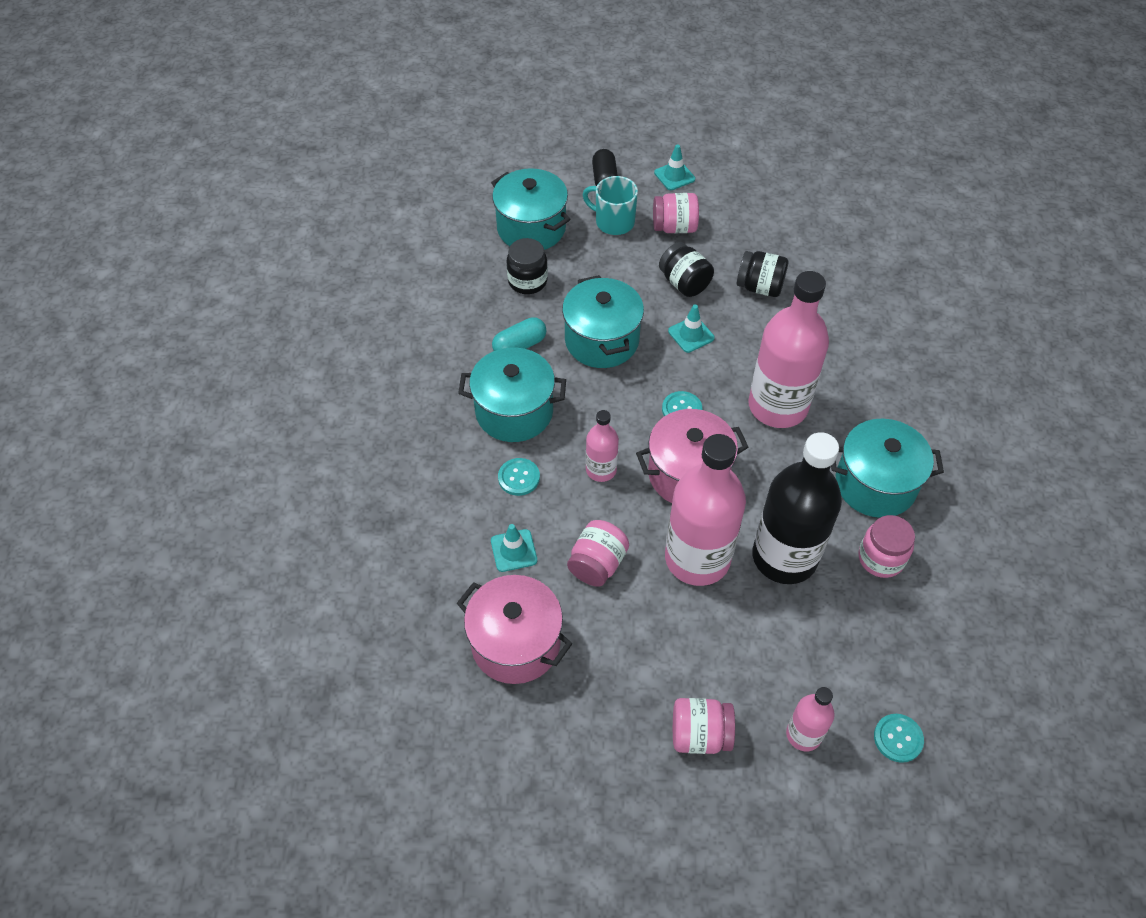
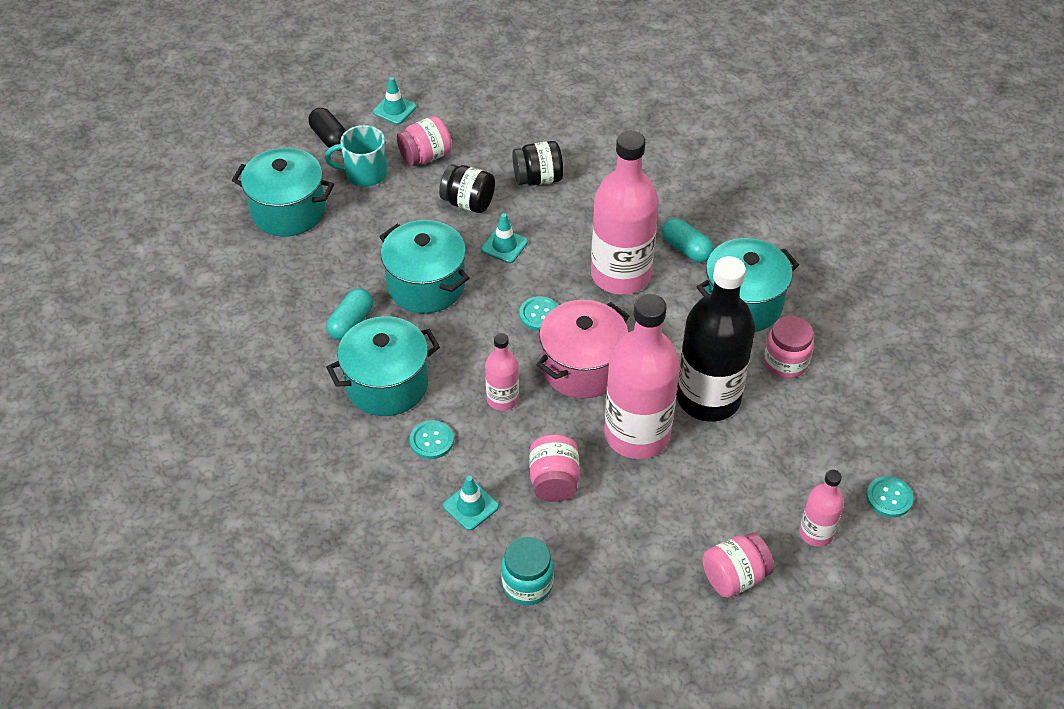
camera: 30 degrees left, 5 degrees down
pink pot [457,575,572,684] -> turquoise jar [501,537,554,605]
black jar [506,238,548,294] -> none
none -> turquoise capsule [662,218,714,263]

